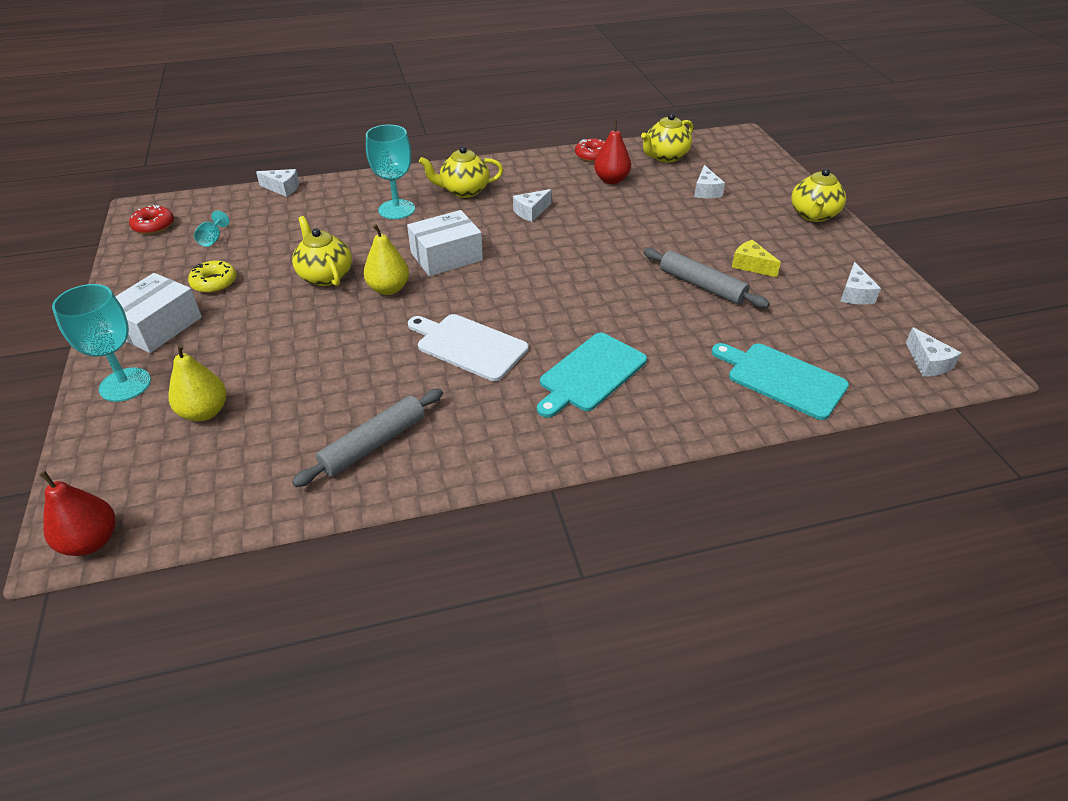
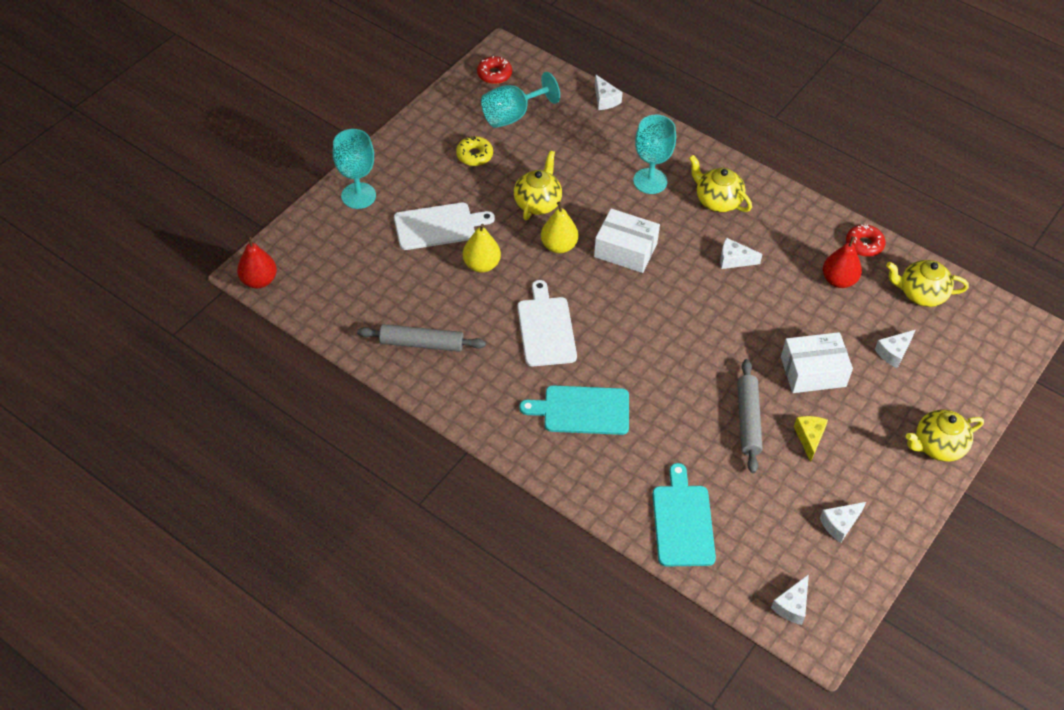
camera: 50 degrees right, 10 degrees up
white box [115,273,202,353] -> white box moved to [781,332,853,393]
yellow pear [168,344,226,422] -> yellow pear moved to [463,224,501,273]
turquoise goblet [194,210,230,247] -> turquoise goblet [481,72,560,128], size x2.10
none -> white cutting board [394,202,495,250]

